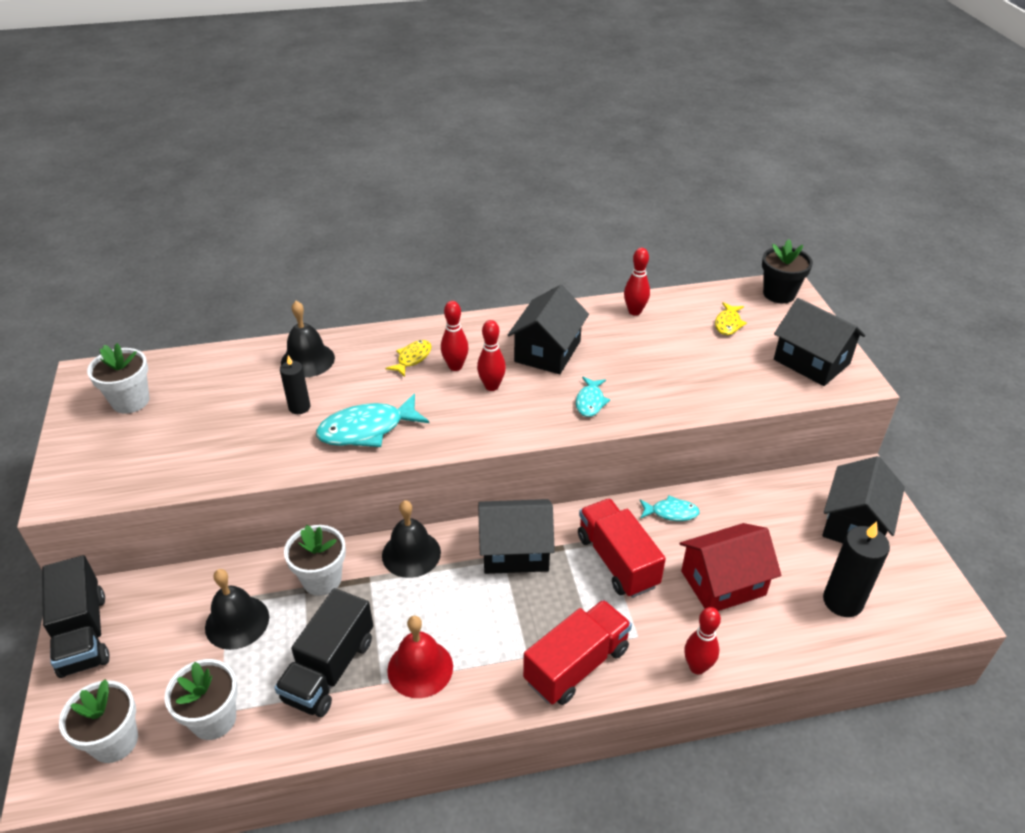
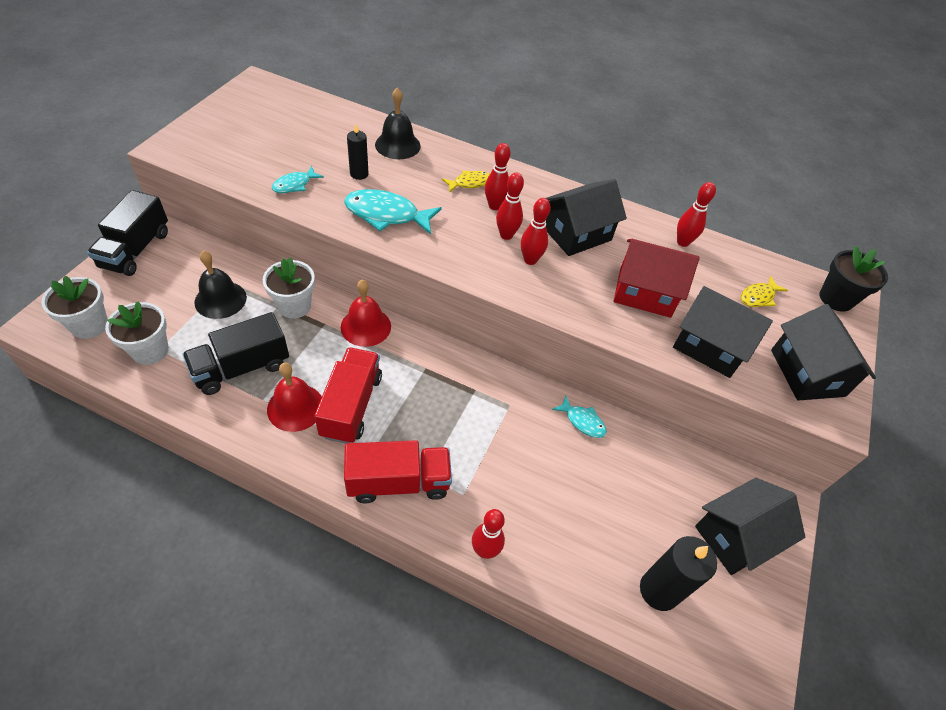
camera: 30 degrees right, 10 degrees up
white flower pot [87,343,150,414] -> none
black bell [382,500,441,578] -> red bell [341,279,391,347]
black house [478,499,555,574] -> black house moved to [673,286,773,378]
turquoise fish [576,377,610,417] -> turquoise fish moved to [272,166,324,193]
red truck [578,498,666,598] -> red truck moved to [314,347,382,444]
red house [680,523,781,611] -> red house moved to [614,239,700,318]
none -> red bowling pin [521,198,551,265]

